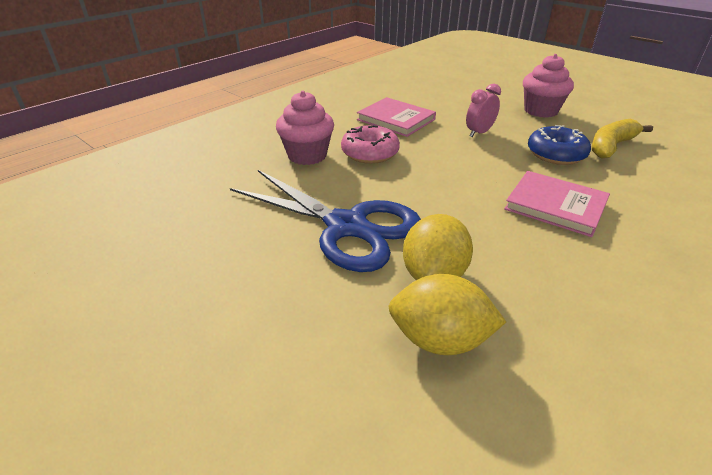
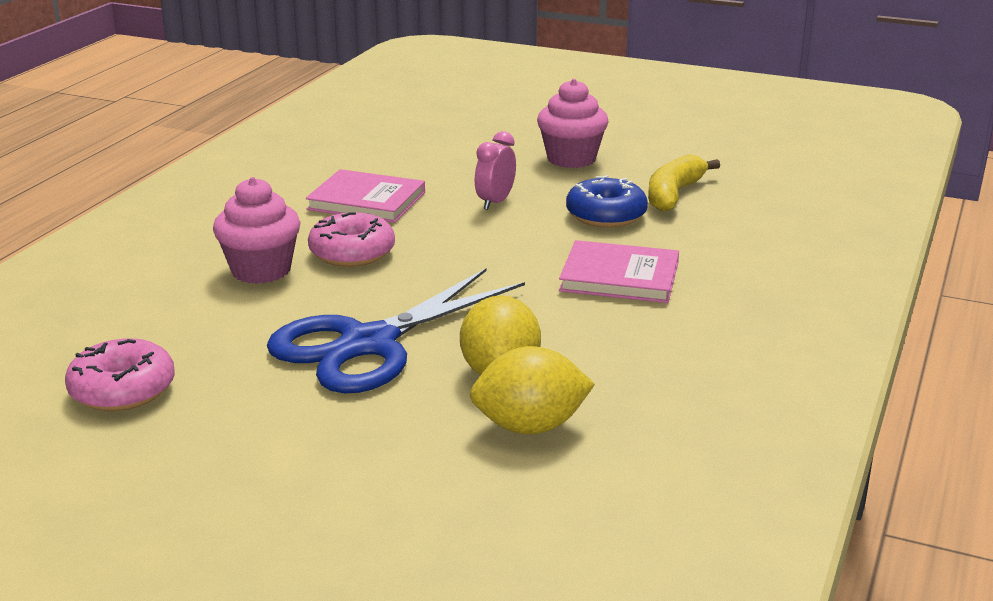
camera: 20 degrees left, 10 degrees down
blue scissors [230,170,421,272] -> blue scissors turned 120 degrees clockwise [267,268,525,393]
none -> pink donut [65,338,175,411]

